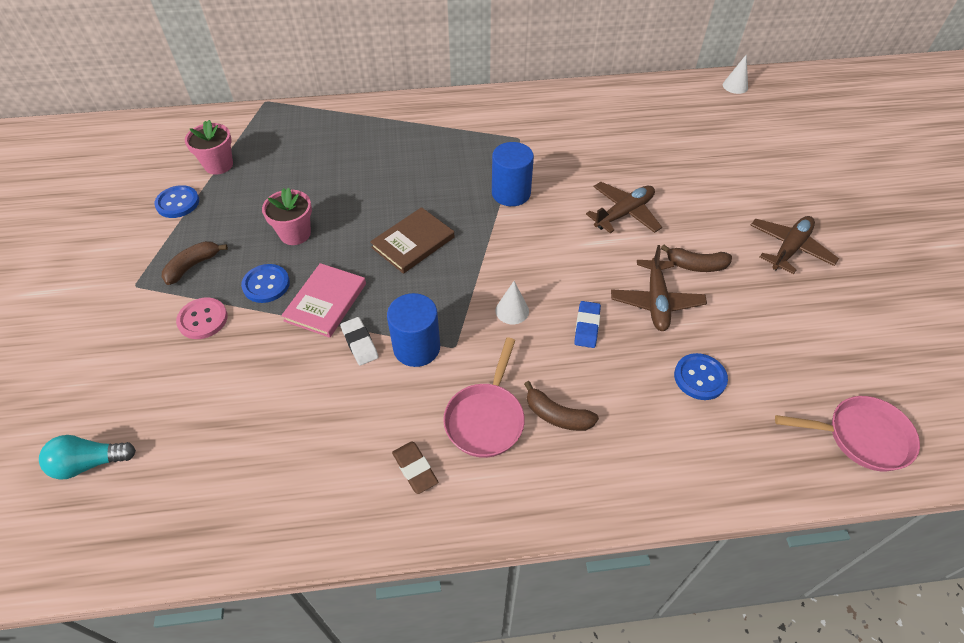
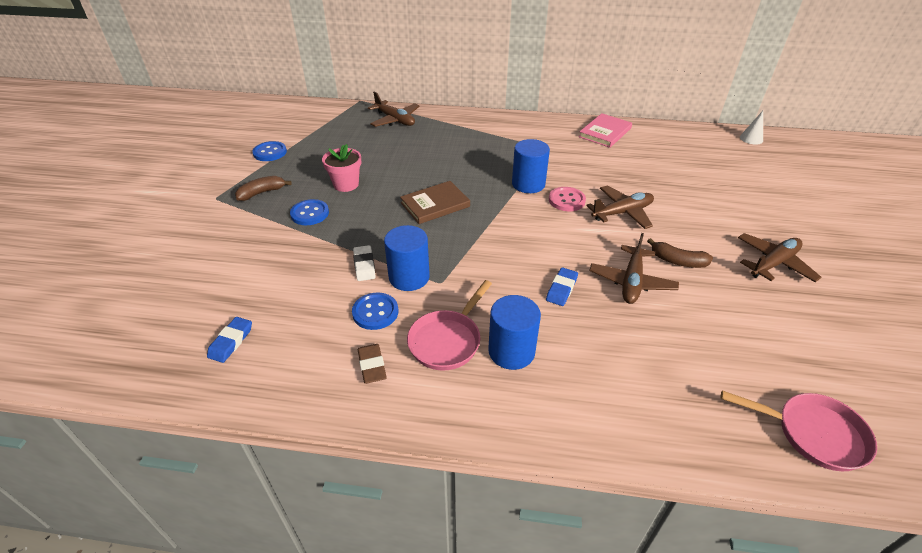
camera: 15 degrees right, 10 degrees down
turquoise light bulb [39,435,136,480] -> none
pink button [176,298,228,339] -> pink button moved to [549,187,586,211]
pink flower pot [185,120,233,175] -> none
pink book [281,263,366,338] -> pink book moved to [579,113,632,148]
white cone [496,281,529,324] -> none
brown banana [524,381,599,431] -> blue cylinder [488,295,541,370]
blue button [674,353,728,400] -> blue button moved to [352,293,398,330]
none -> blue eraser [207,317,252,363]
none -> brown plane [368,91,420,127]

